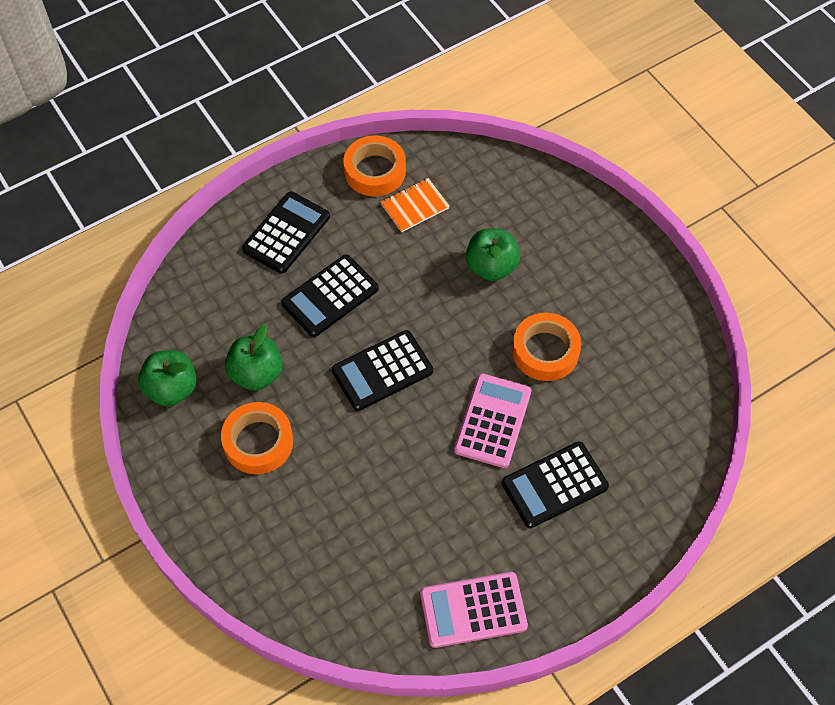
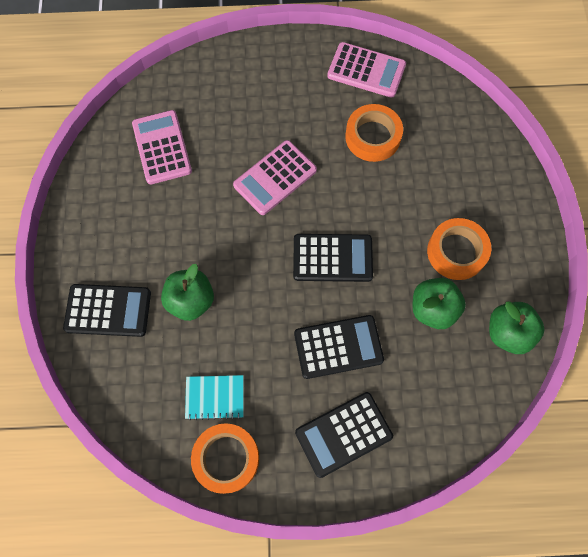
camera: 150 degrees left, 10 degrees up
orange notebook [381,178,450,232] -> turquoise notebook [185,375,244,420]
black calculator [502,442,609,528] -> black calculator moved to [63,284,151,337]
orange tape [512,313,581,381] -> orange tape moved to [345,104,403,162]
none -> pink calculator [132,110,192,184]

